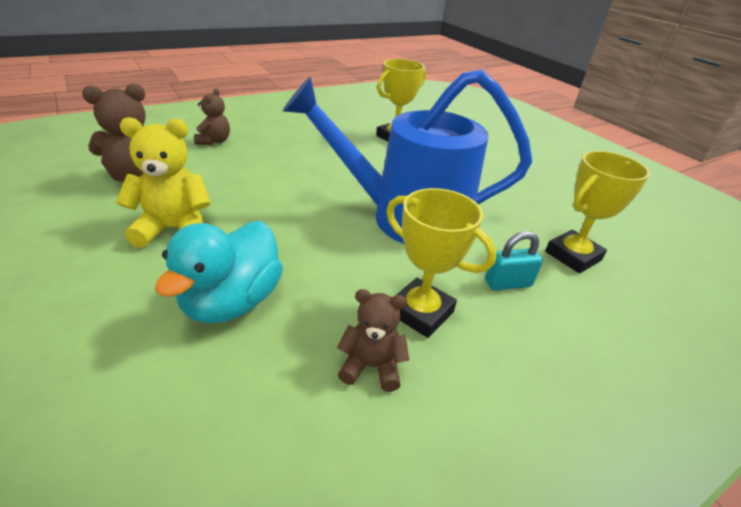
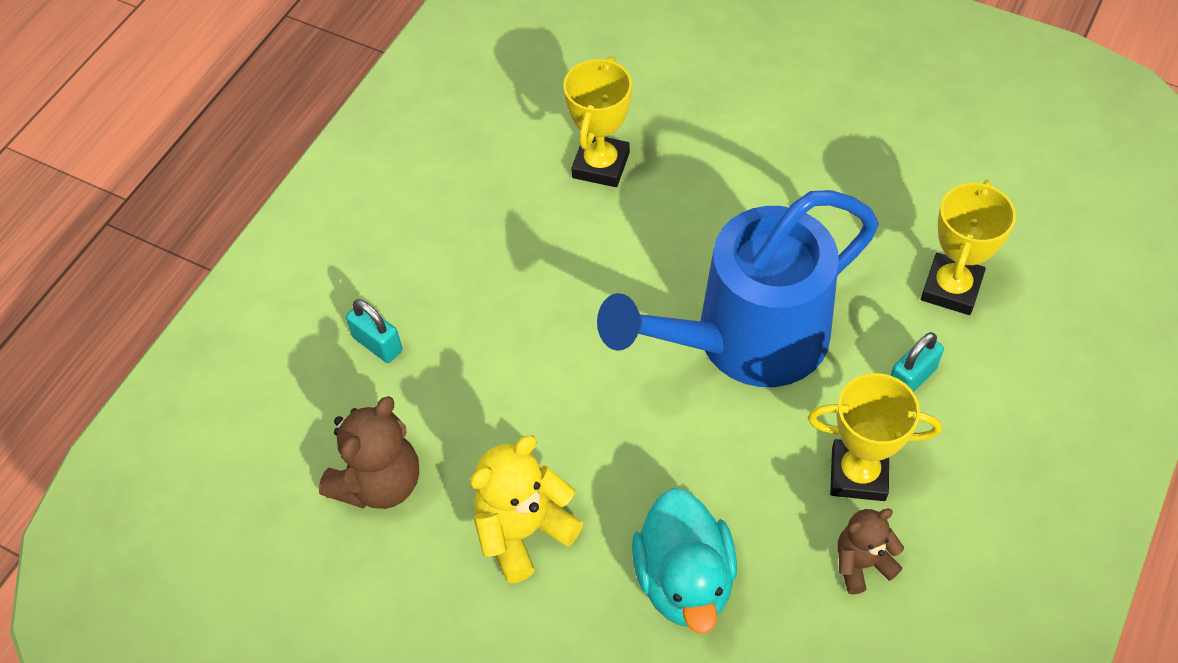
camera: 25 degrees left, 20 degrees up
brown teddy bear [194,88,230,145] -> turquoise padlock [346,299,402,363]

